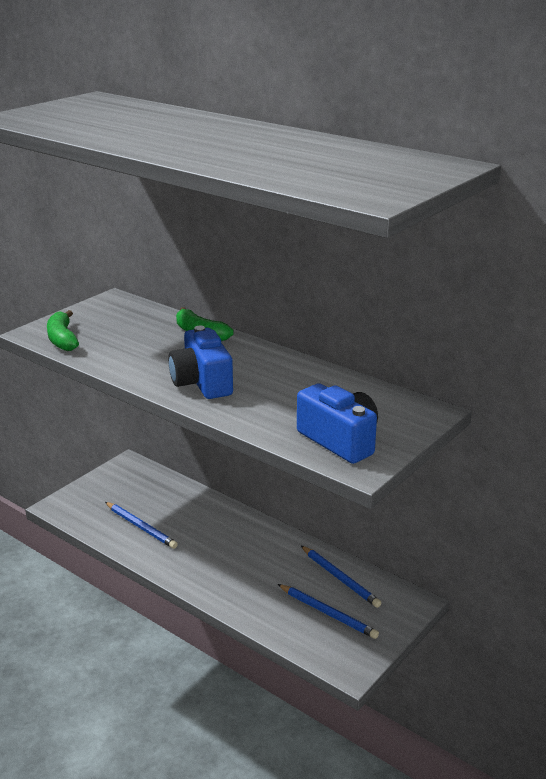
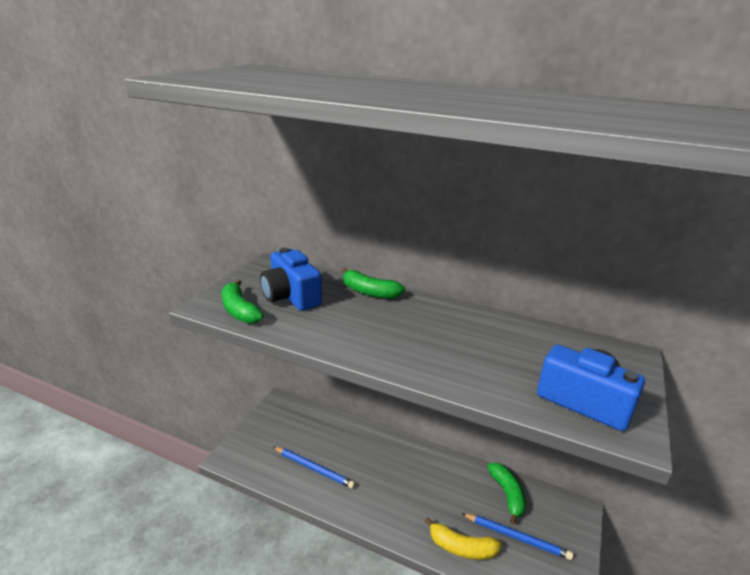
camera: 15 degrees left, 0 degrees up
blue camera [168,326,233,399] -> blue camera moved to [260,248,322,311]
blue pencil [301,546,381,608] -> green banana [487,463,526,525]
none -> yellow banana [425,517,502,560]

